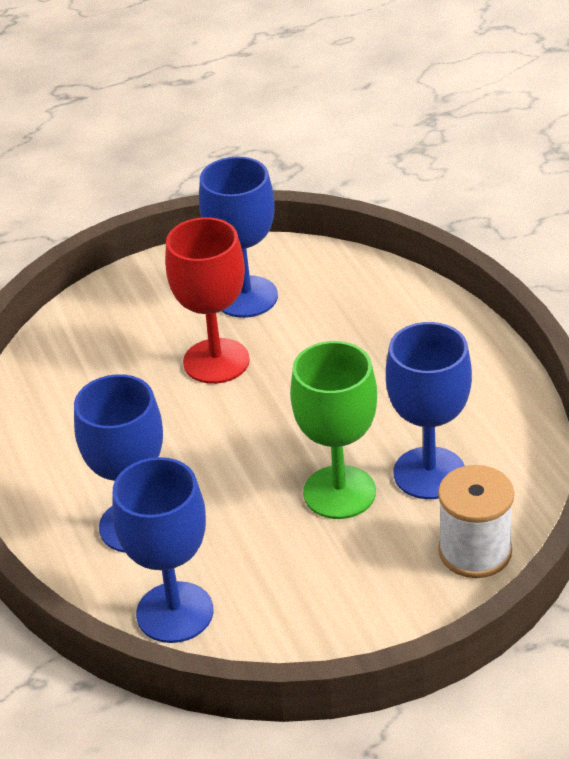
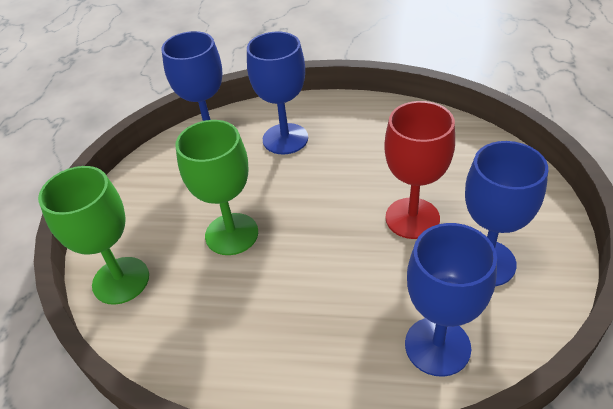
camera: 120 degrees right, 5 degrees up
blue goblet [386,322,472,499] -> blue goblet moved to [405,223,497,377]
white spool [438,465,514,578] -> green goblet [38,166,149,305]

